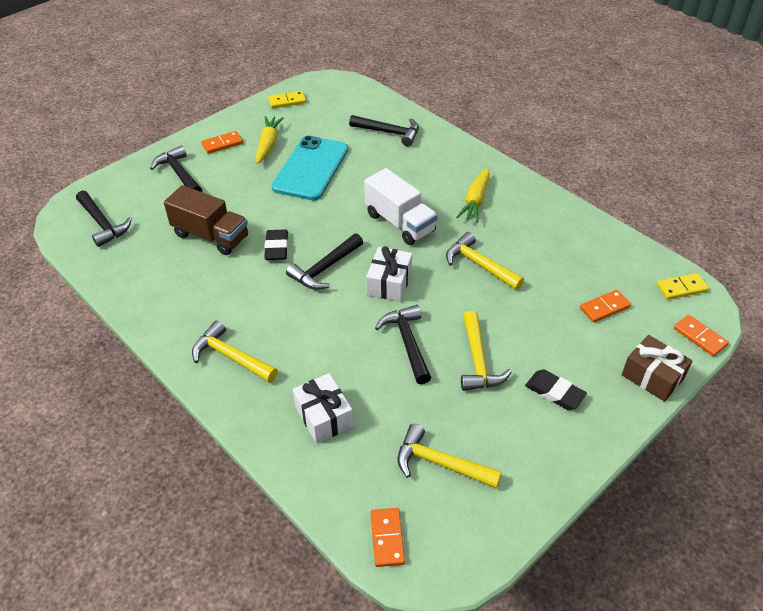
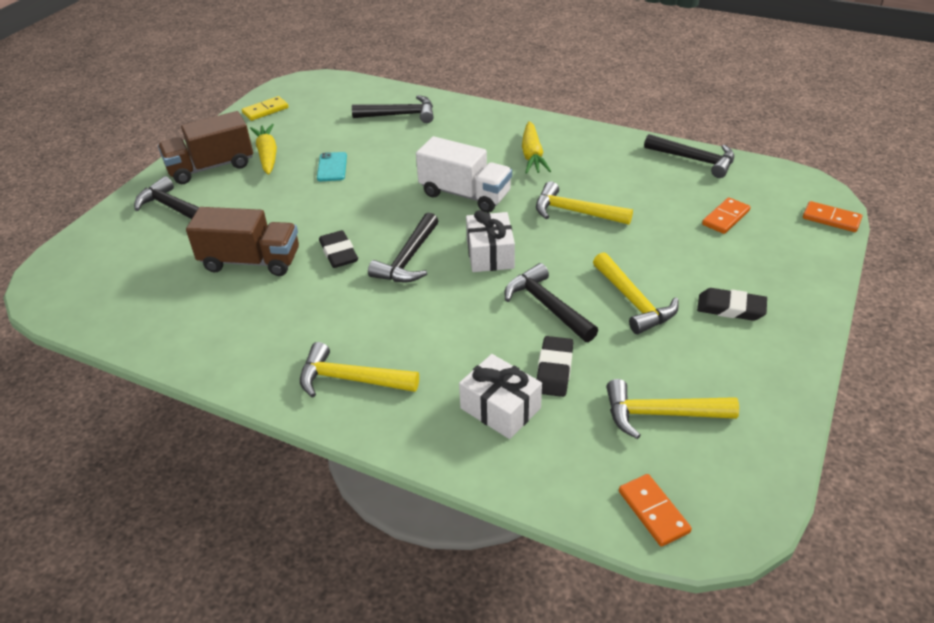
camera: 20 degrees left, 5 degrees down
black hammer [76,191,132,247] -> black hammer moved to [644,134,734,178]
orange domino [201,131,243,154] -> brown truck [158,111,253,184]
turquoise phone [271,136,348,200] -> turquoise phone [317,152,347,181], size x0.44
brown gift [622,335,693,402] -> none
yellow domino [657,273,709,300] -> none
none -> black eraser [536,336,573,397]

